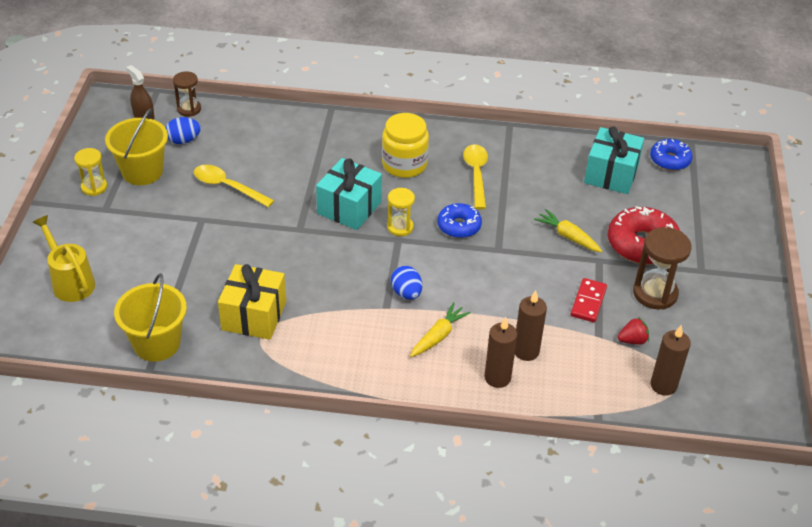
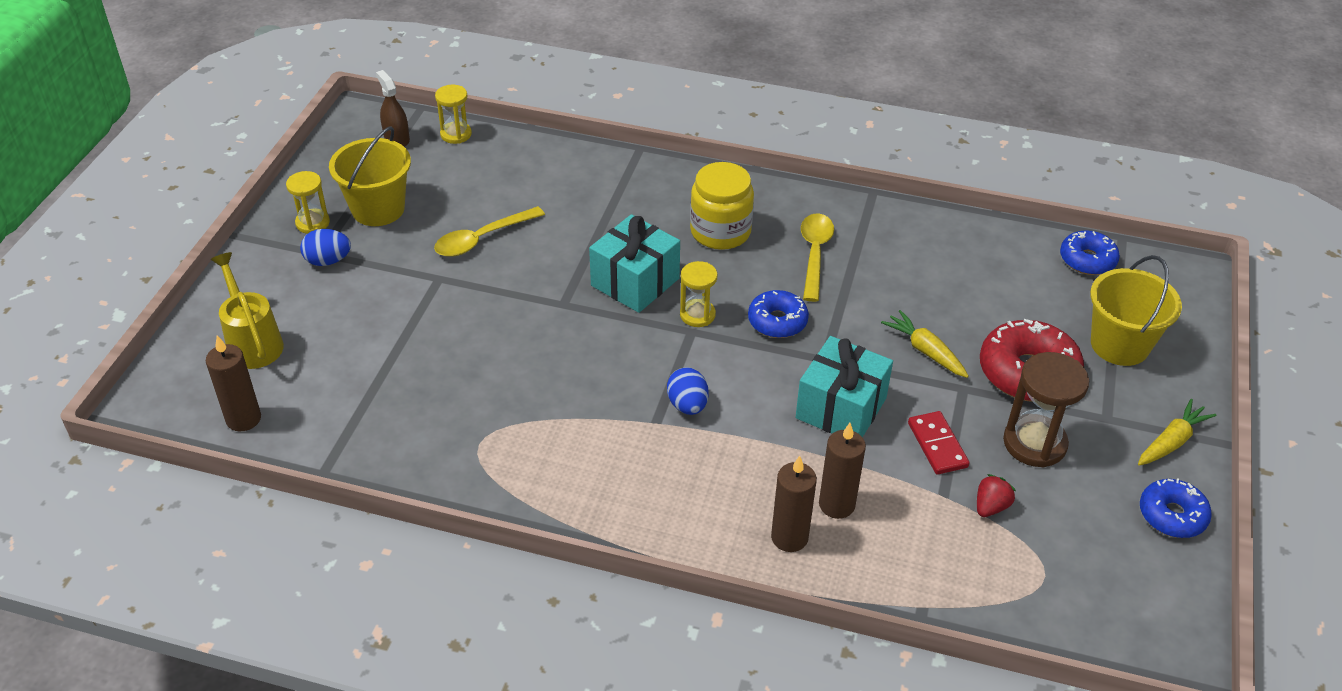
camera: 10 degrees right, 0 degrees up
yellow bucket [114,273,187,362] -> yellow bucket moved to [1090,255,1182,366]
blue egg [166,117,201,144] -> blue egg moved to [300,229,351,266]
brown hourglass [173,71,201,117] -> yellow hourglass [435,85,472,144]
yellow spoon [194,165,275,207] -> yellow spoon turned 75 degrees counterclockwise [434,206,545,257]
yellow gift [218,264,286,340] -> none
yellow carrot [410,302,471,357] -> yellow carrot moved to [1138,399,1217,466]
red domino [571,278,607,322] -> red domino turned 45 degrees counterclockwise [908,411,970,475]
turquoise gift [584,126,644,194] -> turquoise gift moved to [796,336,893,437]
red strawberry [618,317,649,345] -> red strawberry turned 45 degrees counterclockwise [977,474,1016,517]
brown candle [651,325,691,396] -> brown candle moved to [206,335,261,431]
none -> blue donut [1140,478,1212,538]

